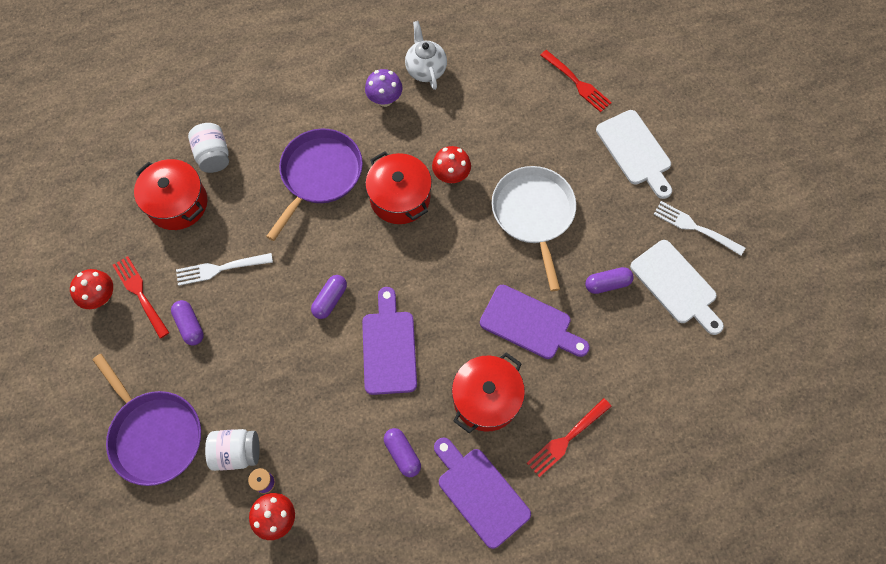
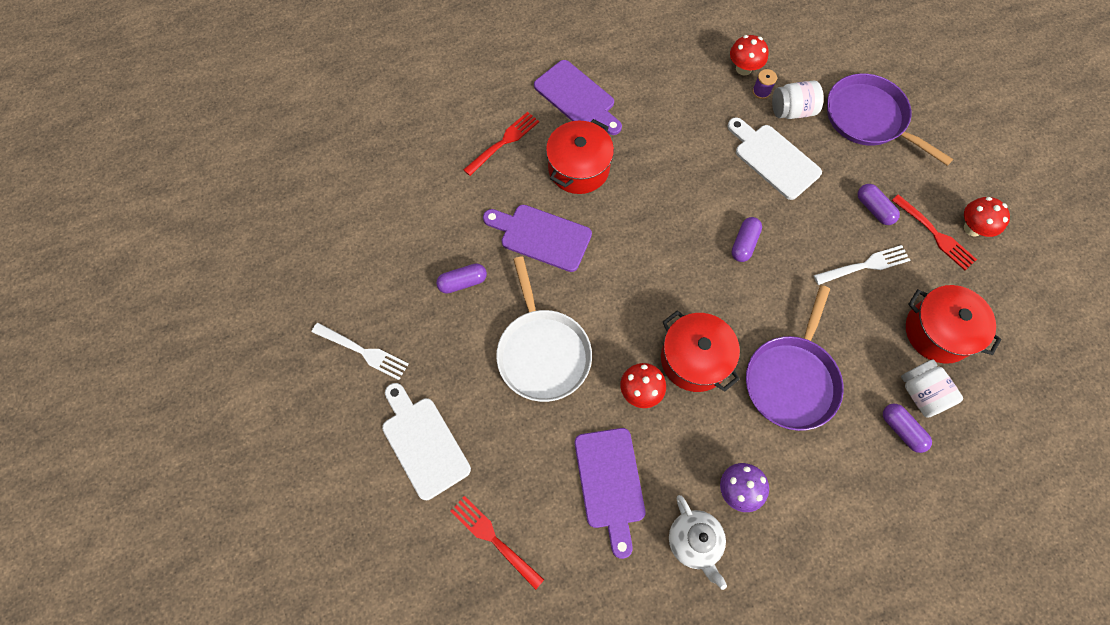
camera: 175 degrees right, 0 degrees up
purple cutting board [362,287,417,395] -> purple cutting board moved to [575,428,645,559]
purple capsule [384,428,421,477] -> purple capsule moved to [883,404,932,453]
white cutting board [630,240,724,335] -> white cutting board moved to [727,117,822,200]

